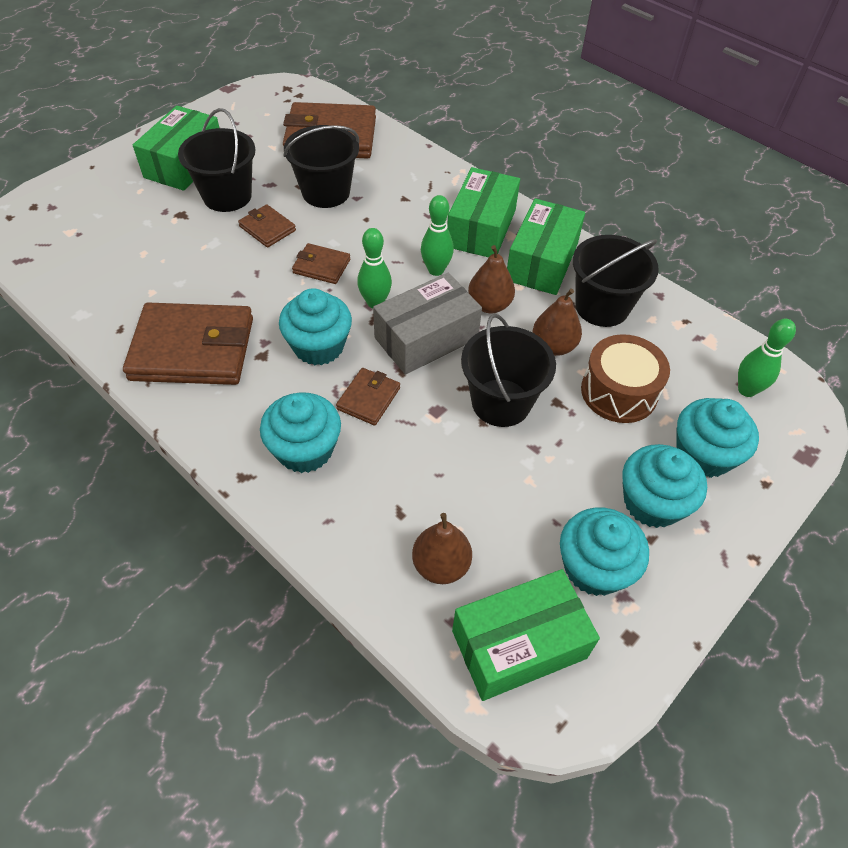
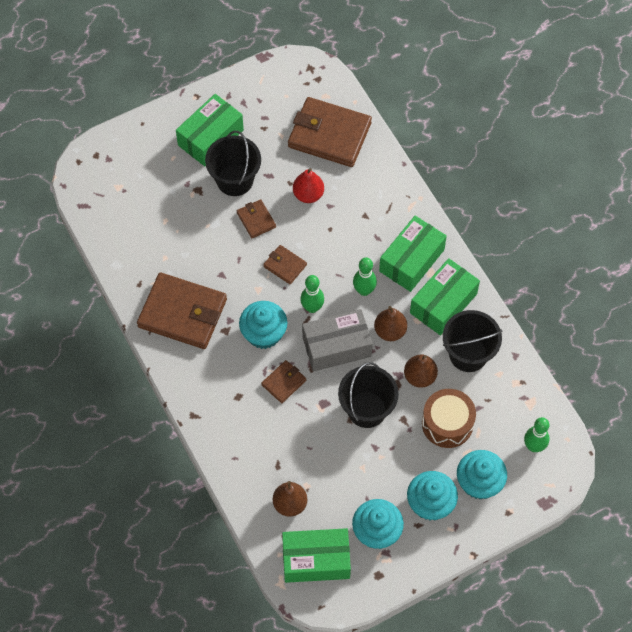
camera: 20 degrees right, 10 degrees up
turquoise cupcake [260,392,341,473] -> none
black bucket [283,125,359,208] -> red pear [293,168,324,203]

